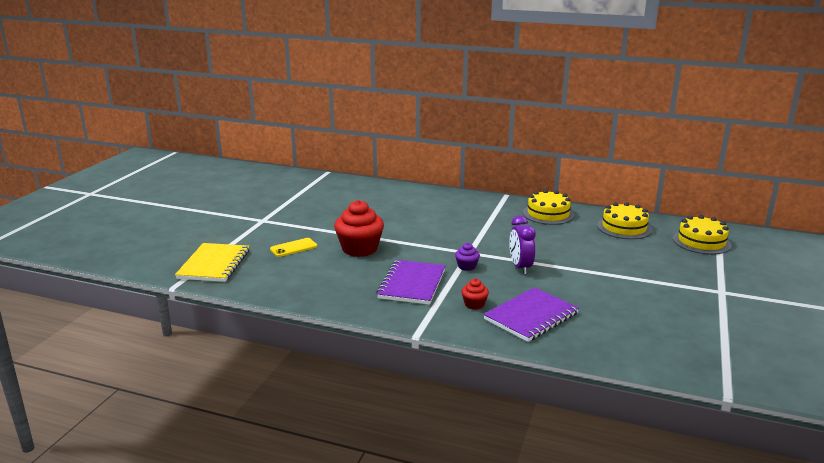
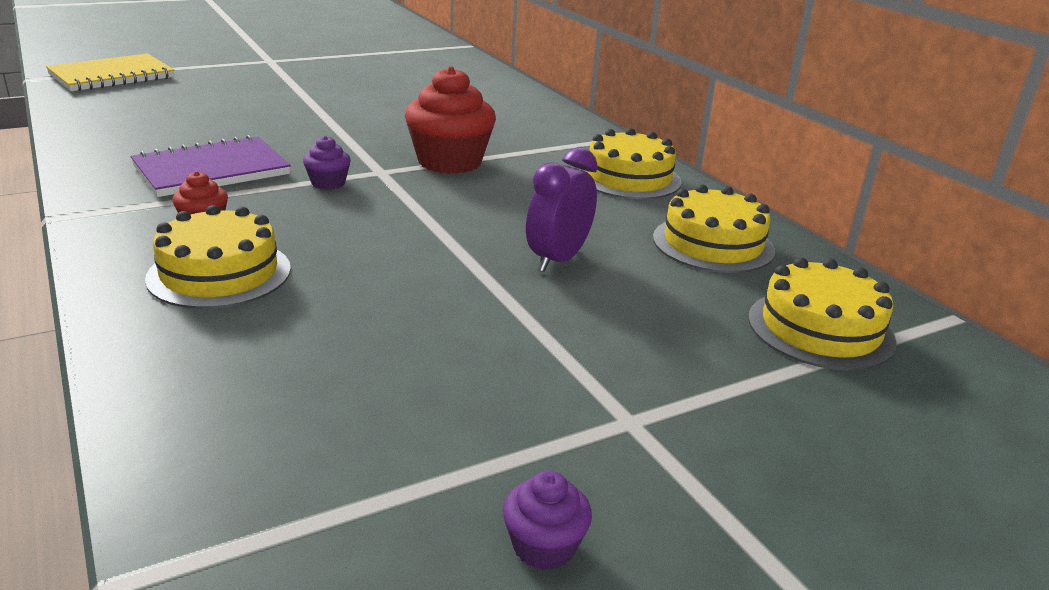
camera: 40 degrees right, 5 degrees up
yellow phone [270,238,317,257] -> none
red cupcake [334,200,384,257] -> red cupcake moved to [405,66,496,174]
purple notebook [483,287,579,342] -> yellow cake [145,205,291,309]
purple clock [509,215,536,274] -> purple clock moved to [526,147,597,272]
none -> purple cupcake [503,471,592,570]

